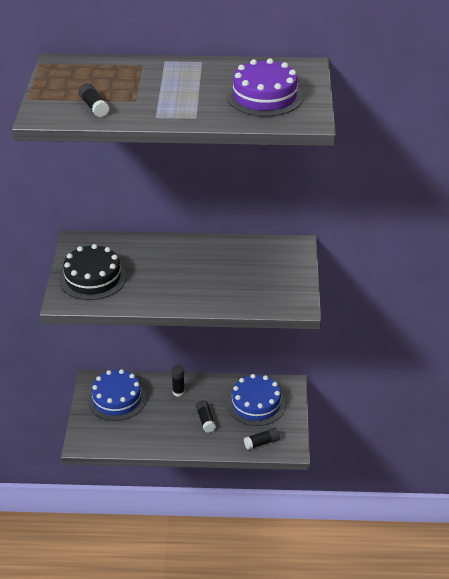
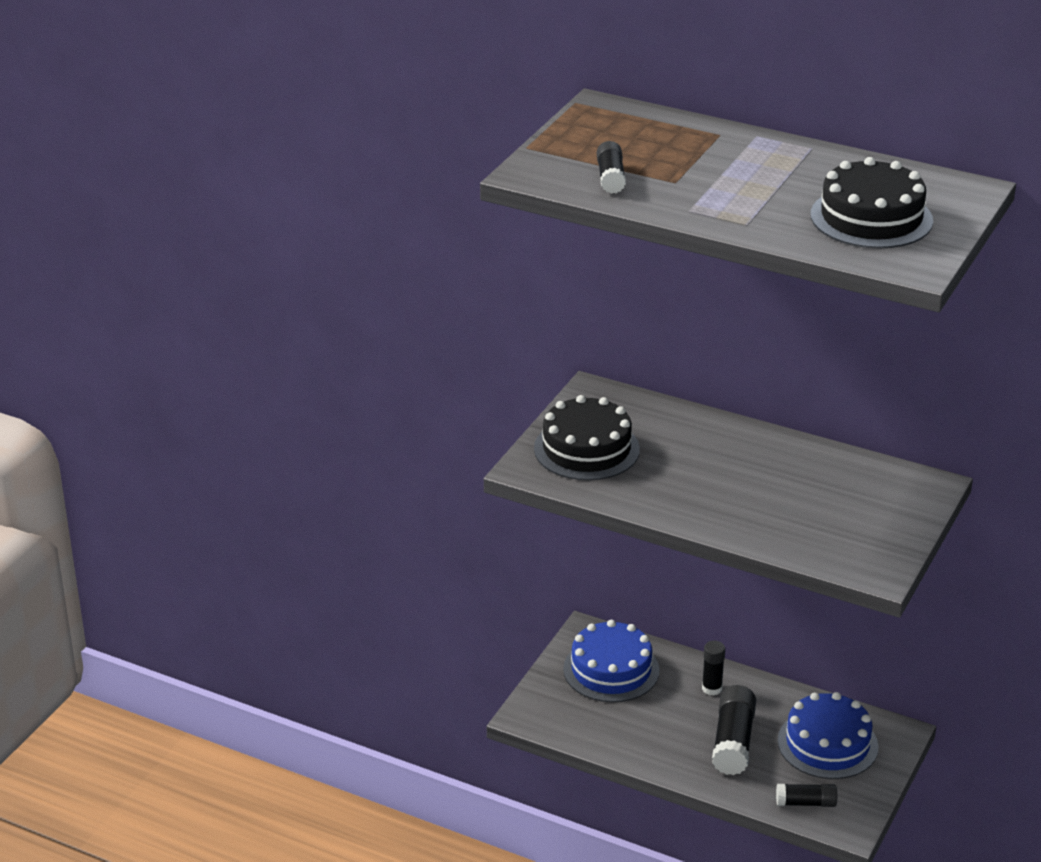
camera: 25 degrees right, 5 degrees down
black glue stick [196,400,216,433] -> black glue stick [712,685,756,775], size x1.69
purple cake [227,58,303,117] -> black cake [811,157,933,248]

